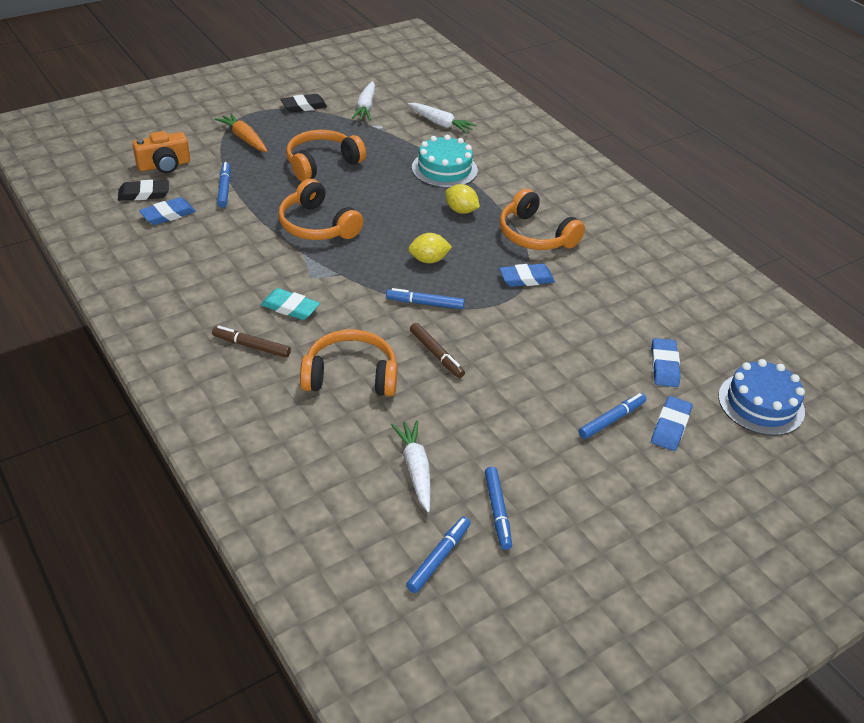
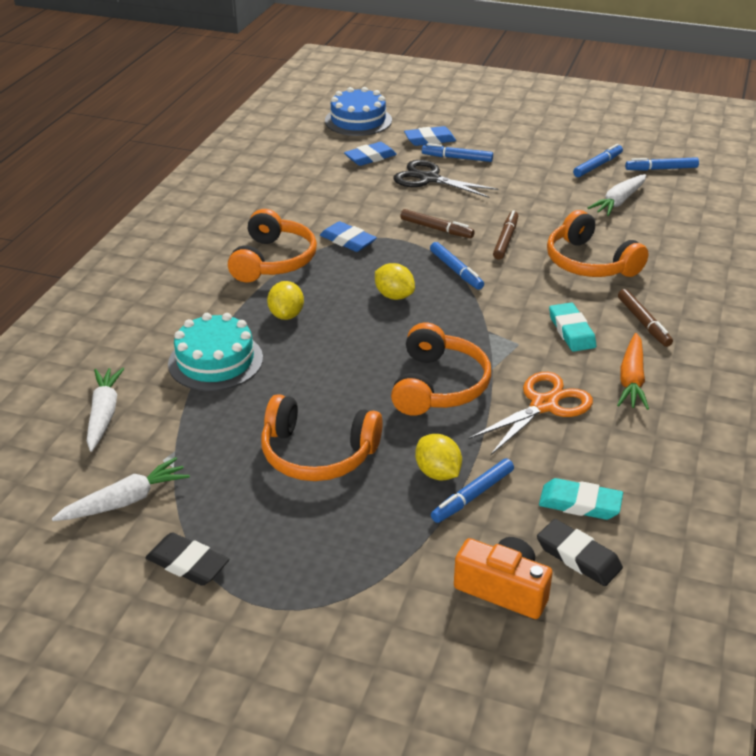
camera: 125 degrees left, 5 degrees down
blue eraser [139,197,196,225] -> turquoise eraser [539,478,623,520]
orange carrot [215,113,268,152] -> orange carrot moved to [617,333,649,410]
none -> black scissors [393,160,498,198]
none -> brown marker [400,209,475,238]
none -> yellow lemon [415,434,462,480]
none -> orange scissors [469,372,593,455]

